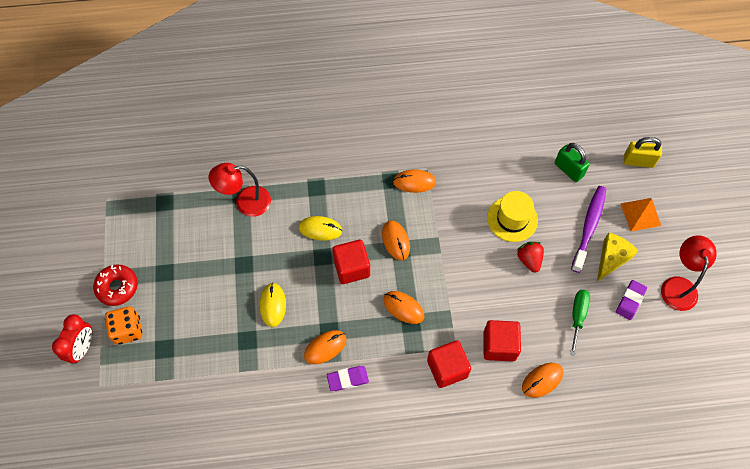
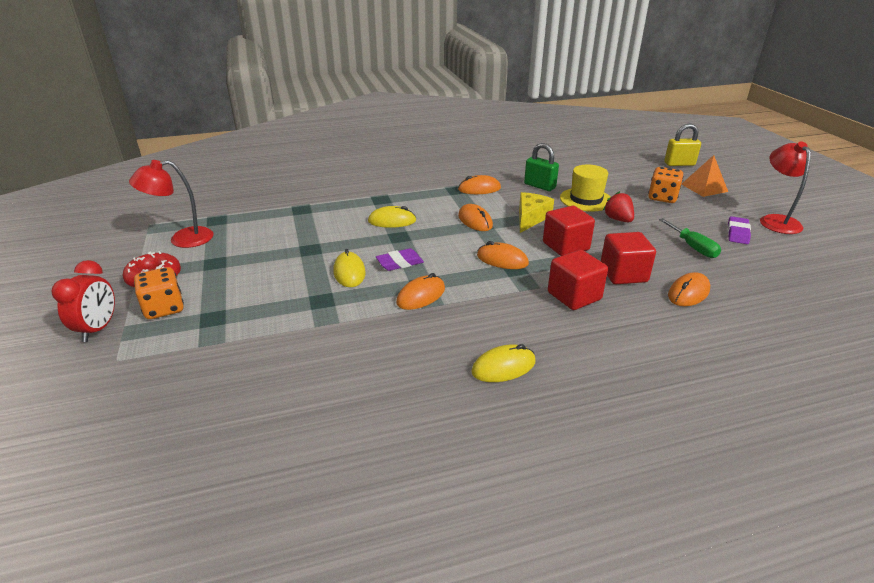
camera: 10 degrees left, 30 degrees down
red lamp [209,163,271,217] -> red lamp moved to [129,160,214,248]
purple eraser [327,366,369,391] -> purple eraser moved to [376,248,424,271]
red cube [332,240,370,284] -> red cube moved to [543,206,595,256]
green padlock [555,143,590,182] -> green padlock moved to [524,143,559,191]
green screwdriver [570,290,590,356] -> green screwdriver turned 150 degrees clockwise [659,218,721,258]
purple toothbrush [571,186,606,273] -> orange dice [648,167,683,203]
yellow cheese [597,232,638,281] -> yellow cheese moved to [519,192,554,233]
none -> yellow mouse [471,344,536,382]

